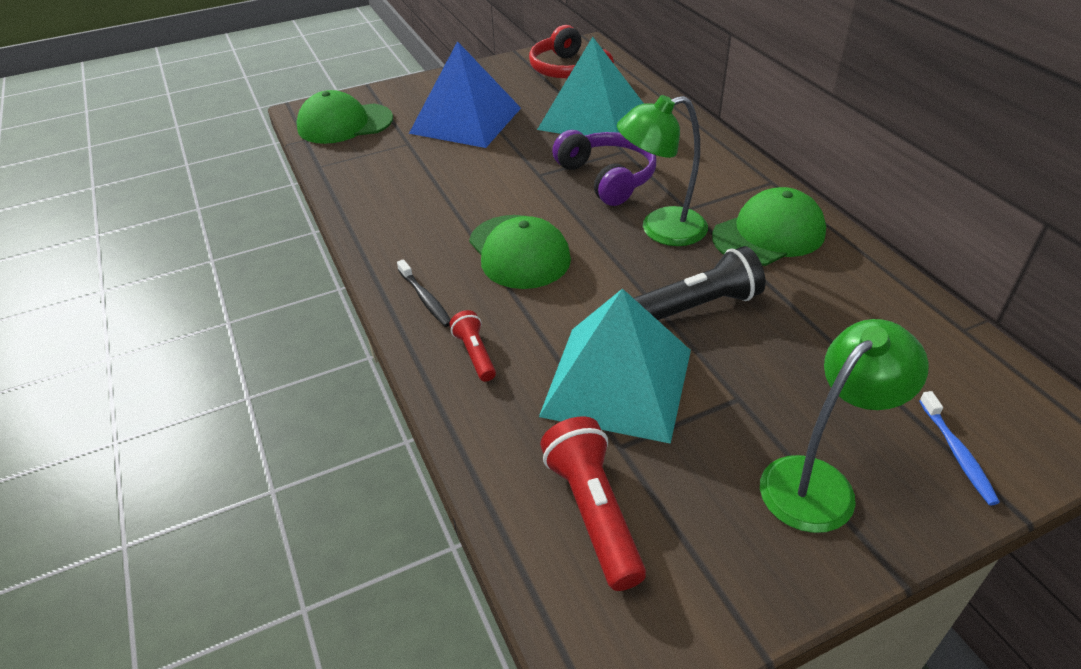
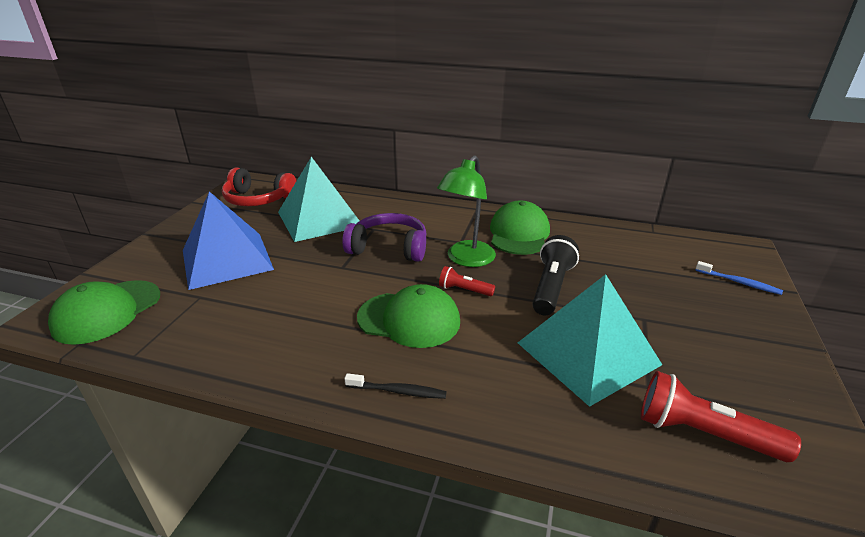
camera: 50 degrees left, 10 degrees down
red flashlight [450,310,496,382] -> red flashlight moved to [439,266,495,296]
green lamp [760,319,929,533] -> none

